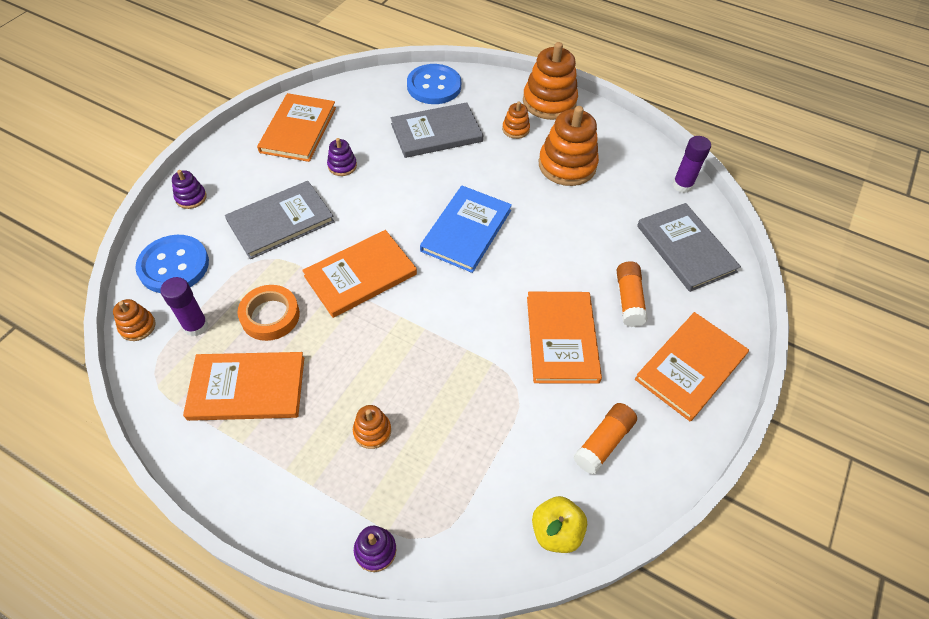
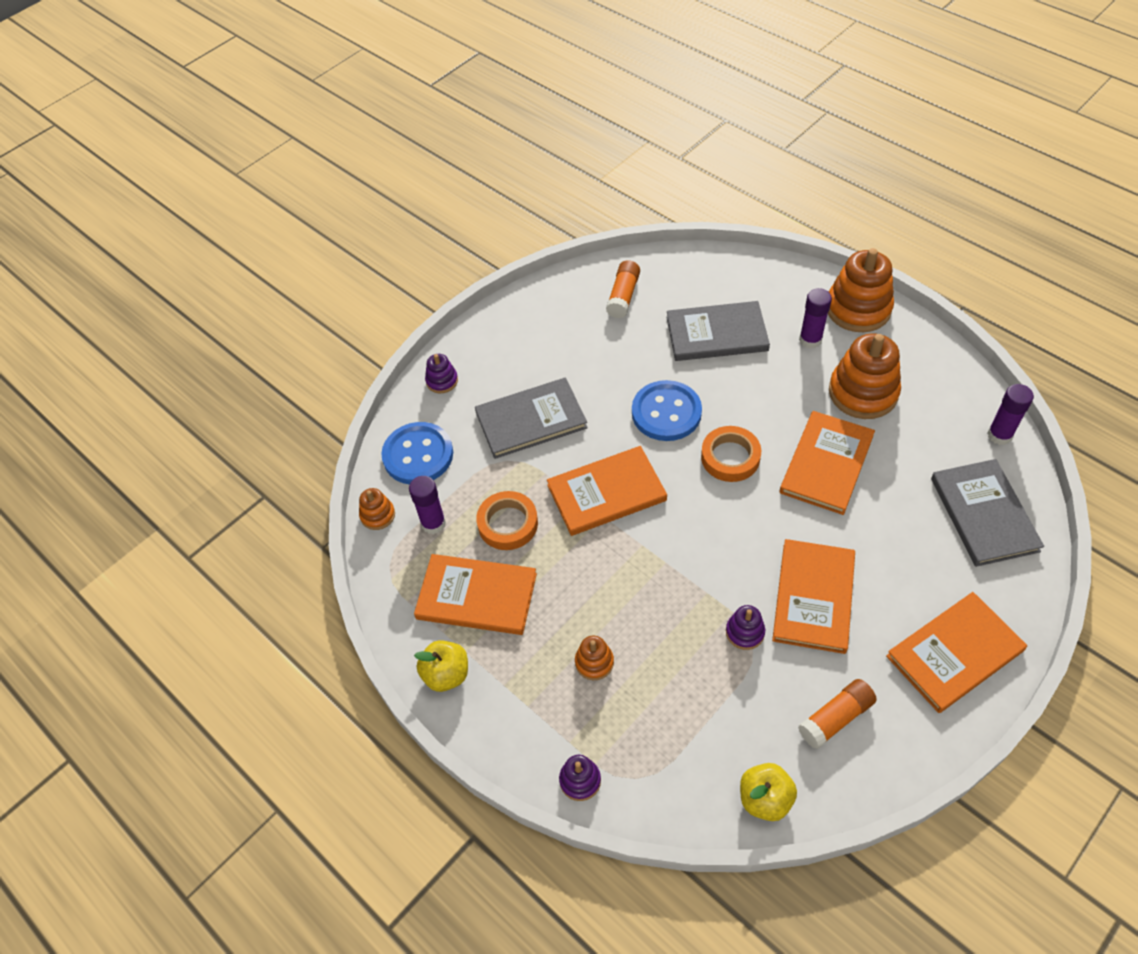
camera: 20 degrees right, 0 degrees up
orange book [257,93,336,162] -> orange book moved to [780,411,875,515]
purple stacking toy [327,138,357,176] -> purple stacking toy moved to [726,605,765,650]
blue button [407,64,461,104] -> blue button moved to [632,380,702,441]
blue book [420,186,512,273] -> orange tape [701,426,761,482]
orange stacking toy [502,101,530,139] -> purple glue stick [799,288,832,349]
orange glue stick [617,261,648,327] -> orange glue stick moved to [606,260,640,319]
none -> yellow apple [414,640,468,692]

